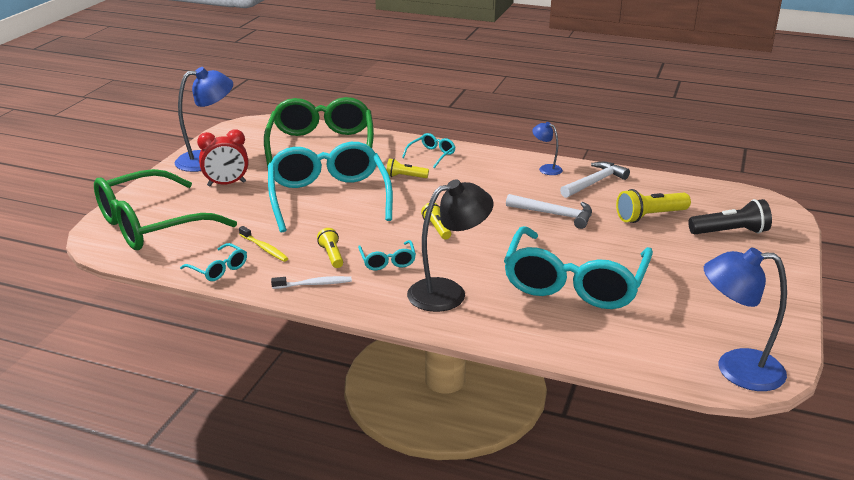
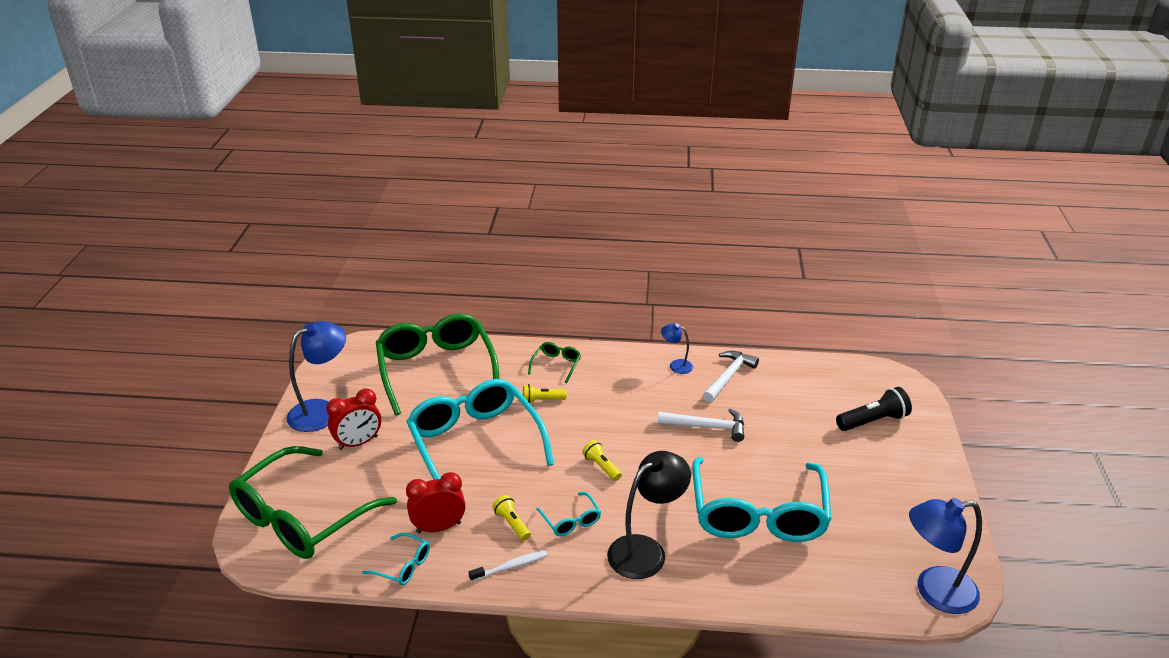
camera: 15 degrees left, 5 degrees up
yellow toothbrush [239,226,289,262] -> red clock [406,472,466,533]
turquoise glasses [402,133,456,168] -> green glasses [528,342,581,383]
yellow flashlight [616,189,691,223] -> none

